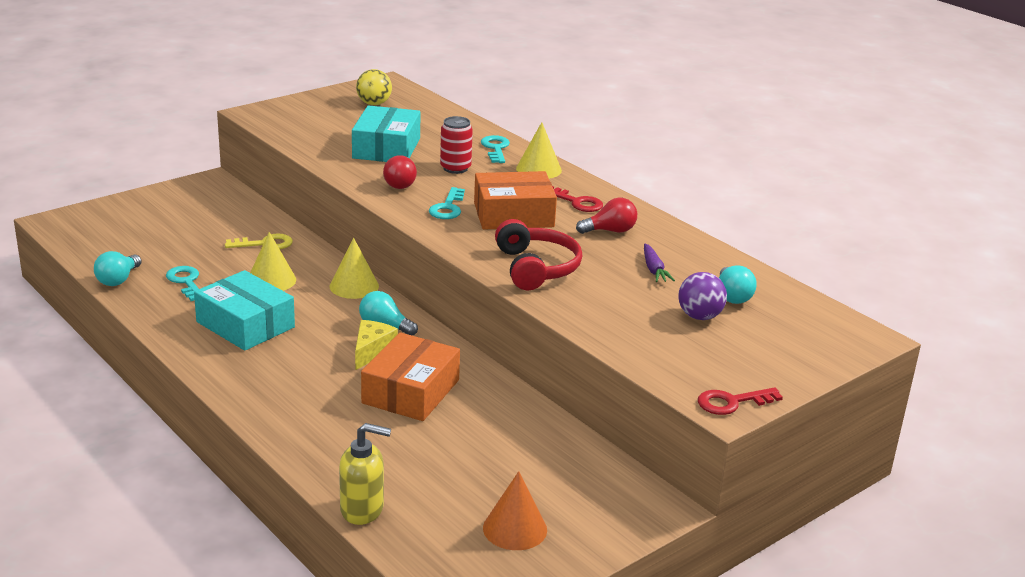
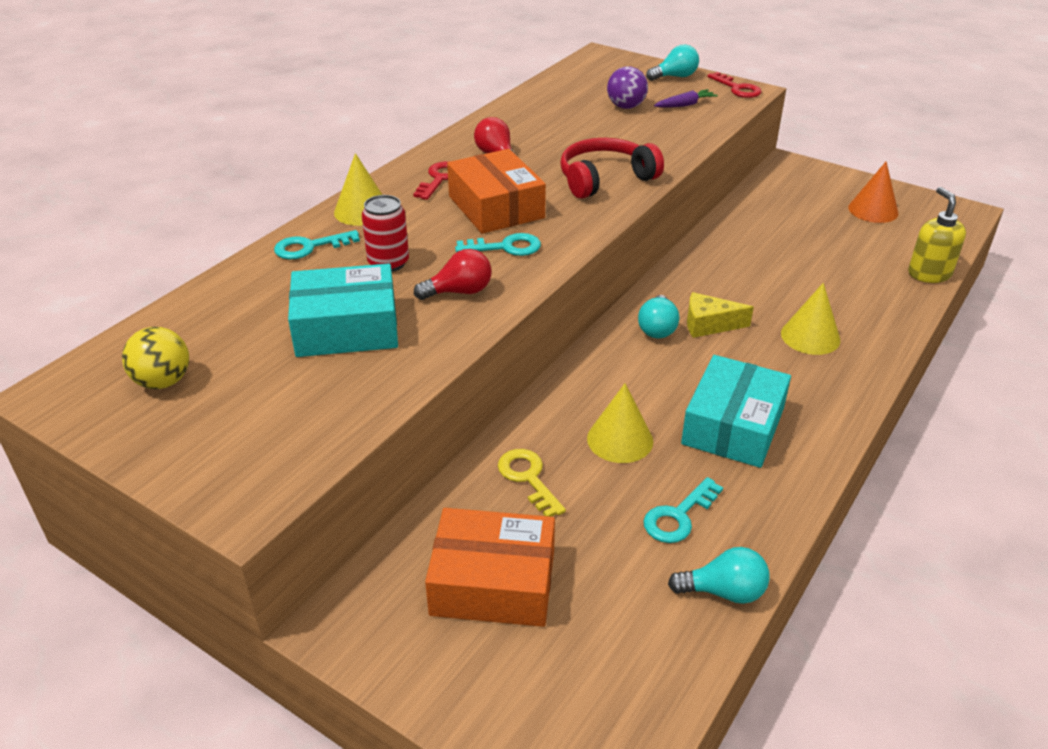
camera: 105 degrees left, 10 degrees up
yellow cone [330,238,379,299] -> yellow cone moved to [781,283,840,355]
orange box [361,332,460,421] -> orange box moved to [425,508,555,627]
purple carrot [644,244,675,282] -> purple carrot moved to [654,89,718,108]
turquoise light bulb [719,265,757,304] -> turquoise light bulb moved to [646,45,699,81]

